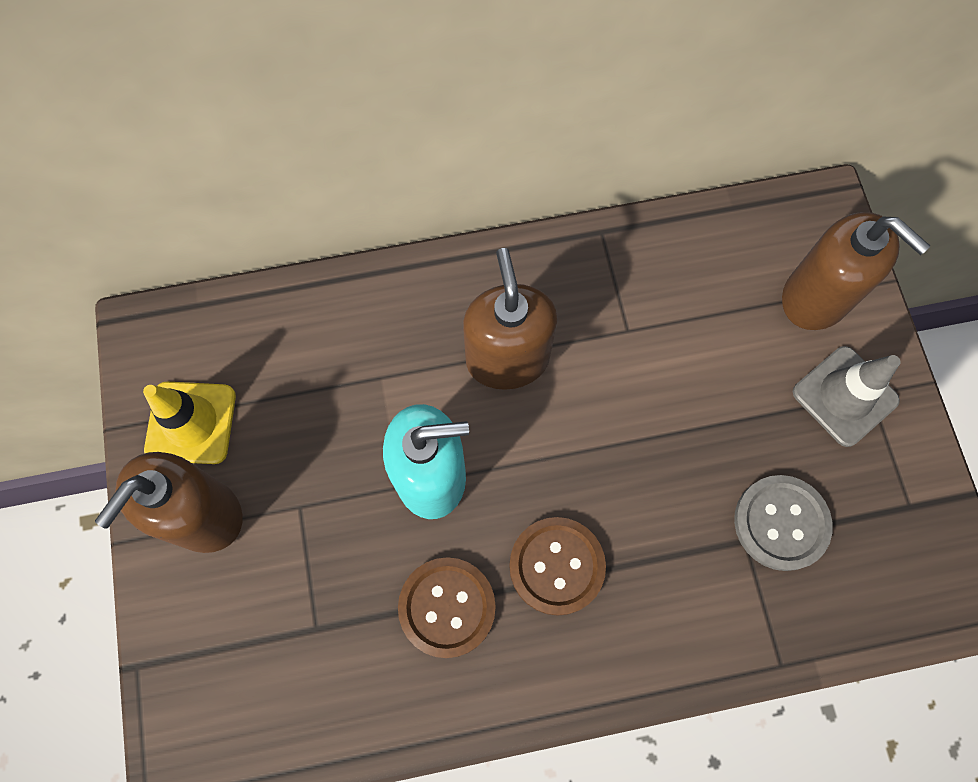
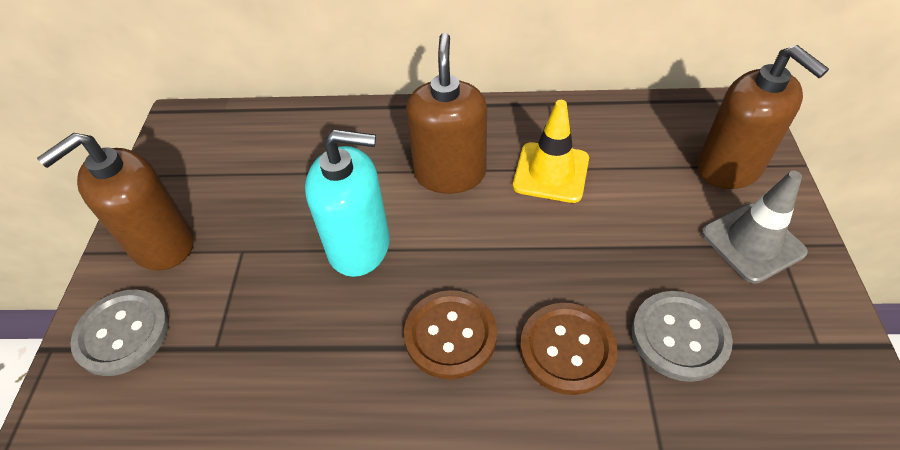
camera: 15 degrees right, 20 degrees down
yellow traffic cone [143,382,236,464] -> yellow traffic cone moved to [513,100,589,203]
brown button [398,557,496,658] -> brown button moved to [520,303,618,395]
none -> grey button [70,290,169,376]

